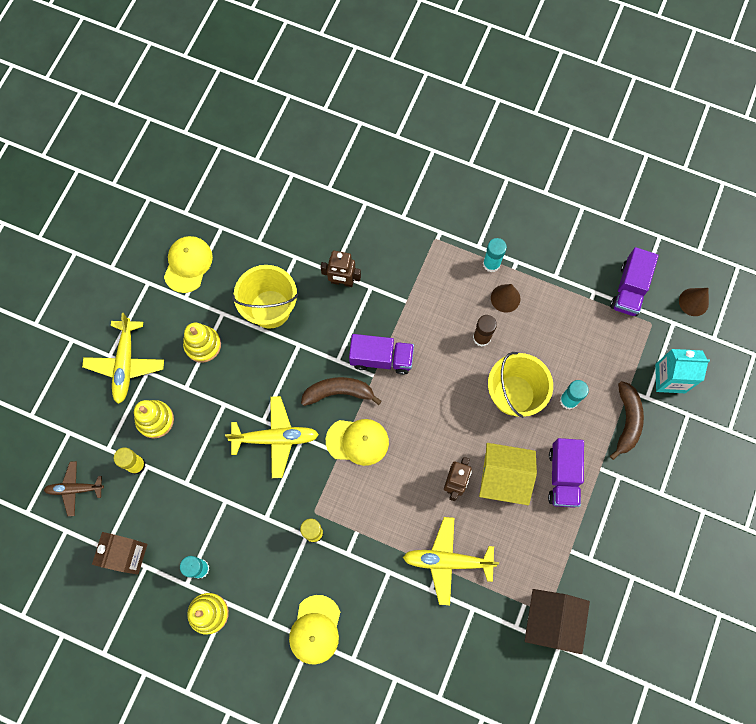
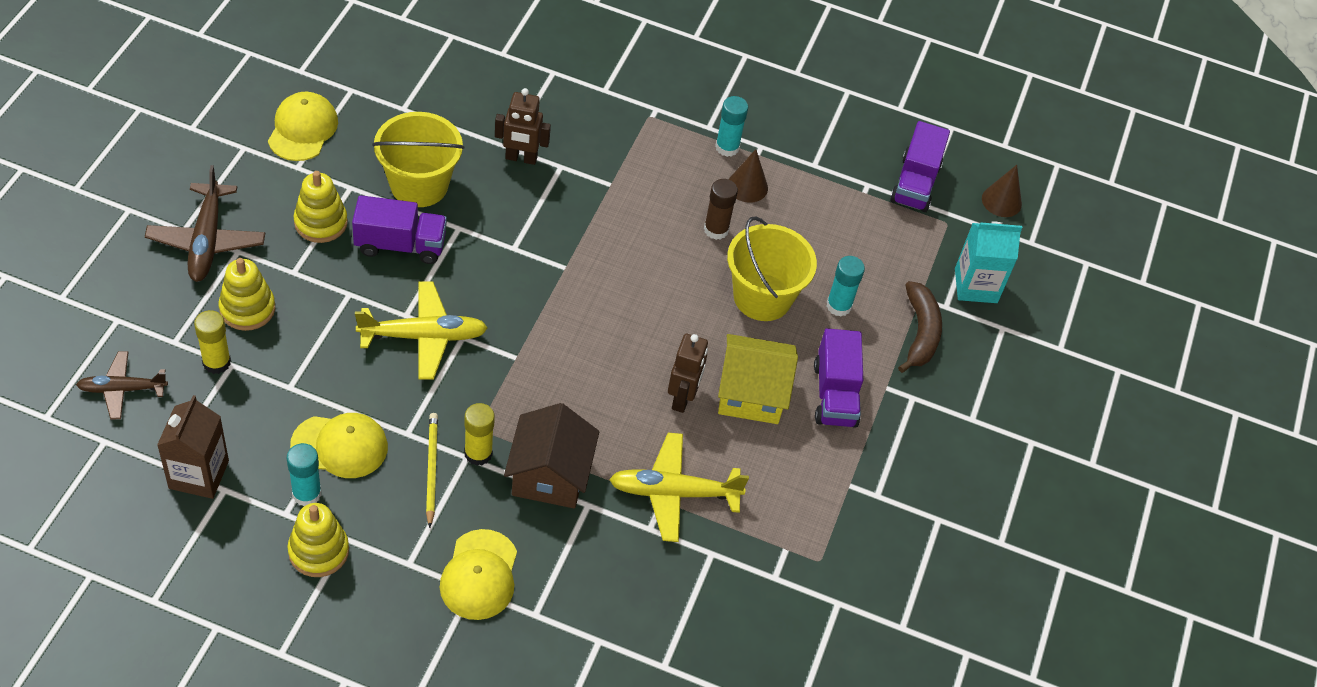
camera: 10 degrees left, 20 degrees down
yellow plane [82,313,164,404] -> brown plane [145,165,265,282]
brown banana [301,377,382,406] -> none
yellow cap [326,419,389,466] -> yellow cap moved to [290,413,388,478]
purple truck [349,334,414,375] -> purple truck moved to [352,195,447,264]
brown house [525,589,590,654] -> brown house moved to [504,403,599,508]
none -> yellow pencil [426,413,438,528]

